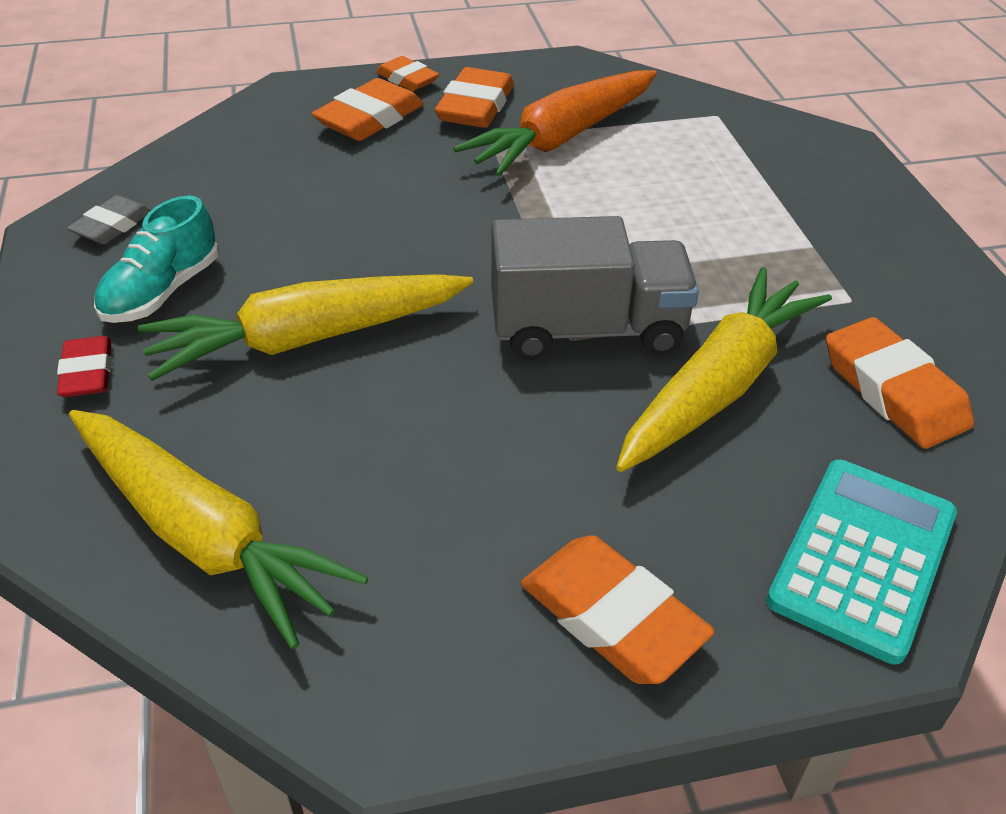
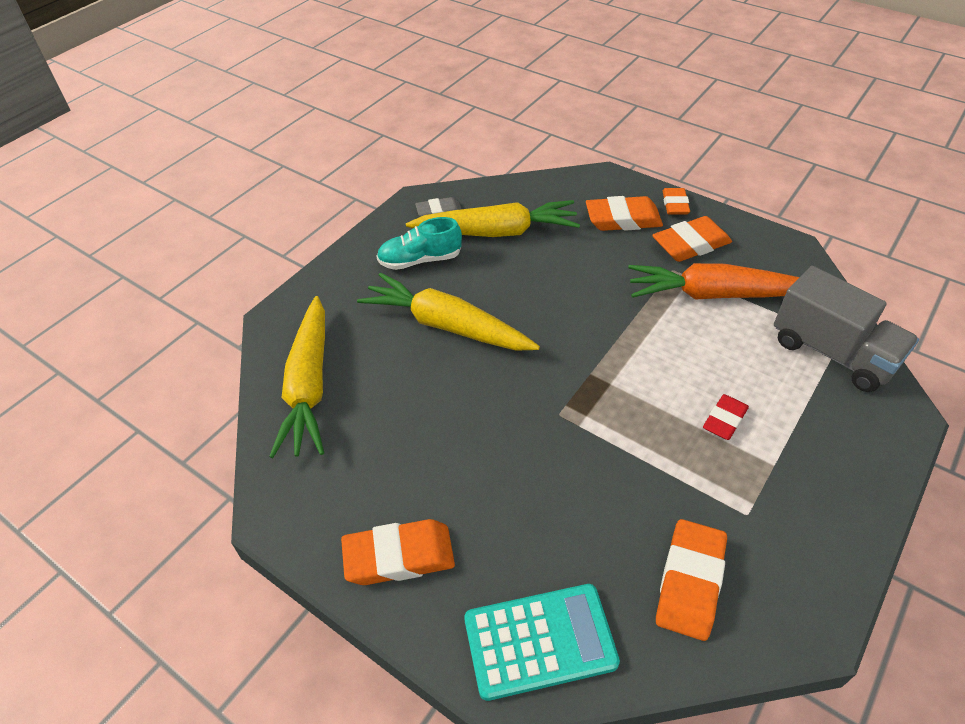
camera: 50 degrees right, 5 degrees up
red eraser [57,336,112,397] -> red eraser moved to [703,394,749,440]
grey truck [491,216,699,360] -> grey truck moved to [774,266,919,392]
orange eraser [521,535,715,684] -> orange eraser turned 75 degrees clockwise [341,519,455,585]
yellow carrot [616,267,832,472] -> yellow carrot moved to [406,200,580,237]

